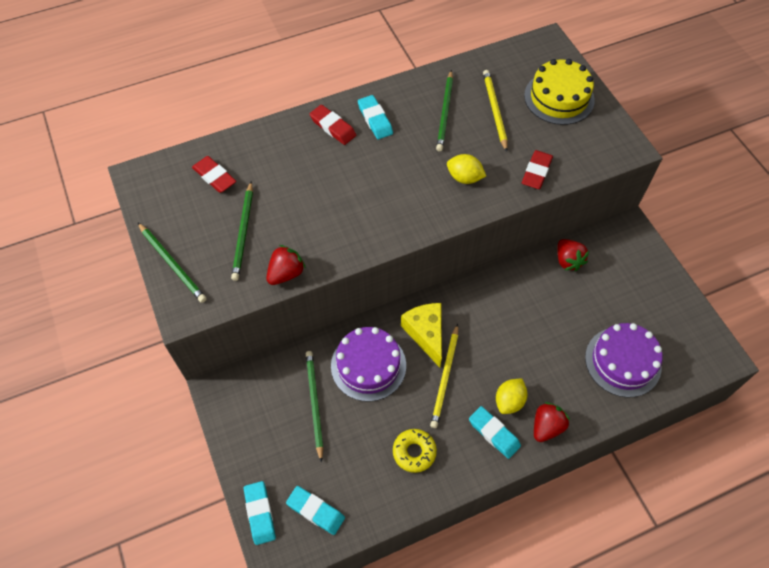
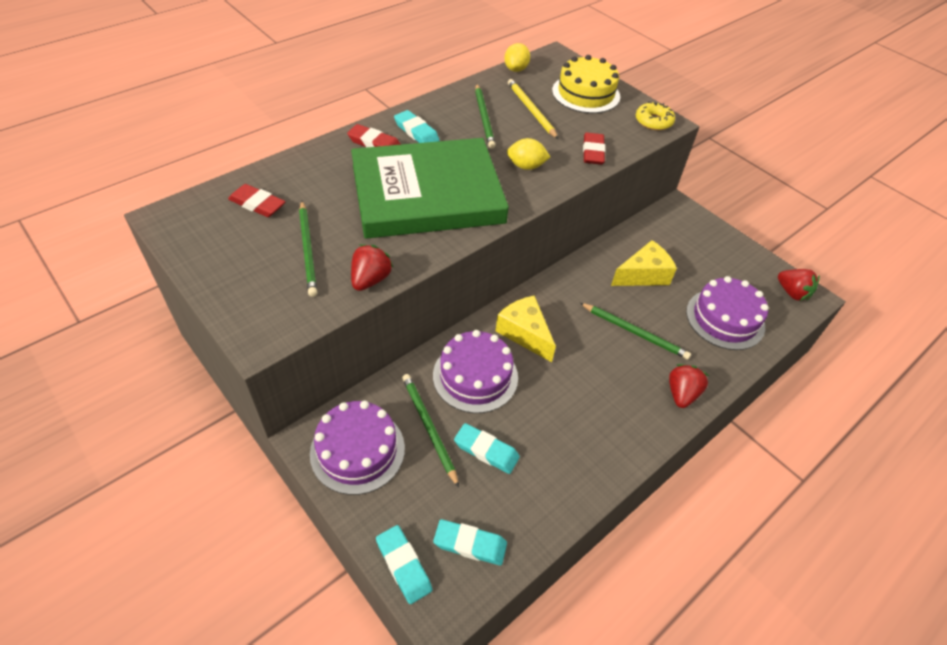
camera: 20 degrees left, 10 degrees down
green pencil [138,223,207,303] -> green pencil moved to [580,303,691,360]
yellow donut [393,429,437,473] -> yellow donut moved to [636,101,675,131]
yellow pencil [430,324,458,428] -> none
turquoise eraser [469,406,521,459] -> turquoise eraser moved to [454,423,520,474]
yellow lemon [496,378,528,414] -> yellow lemon moved to [504,43,530,72]
red strawberry [557,239,589,271] -> red strawberry moved to [778,269,820,301]
none -> purple cake [310,401,405,495]
none -> green book [351,138,509,239]
none -> yellow cheese [611,240,677,286]

